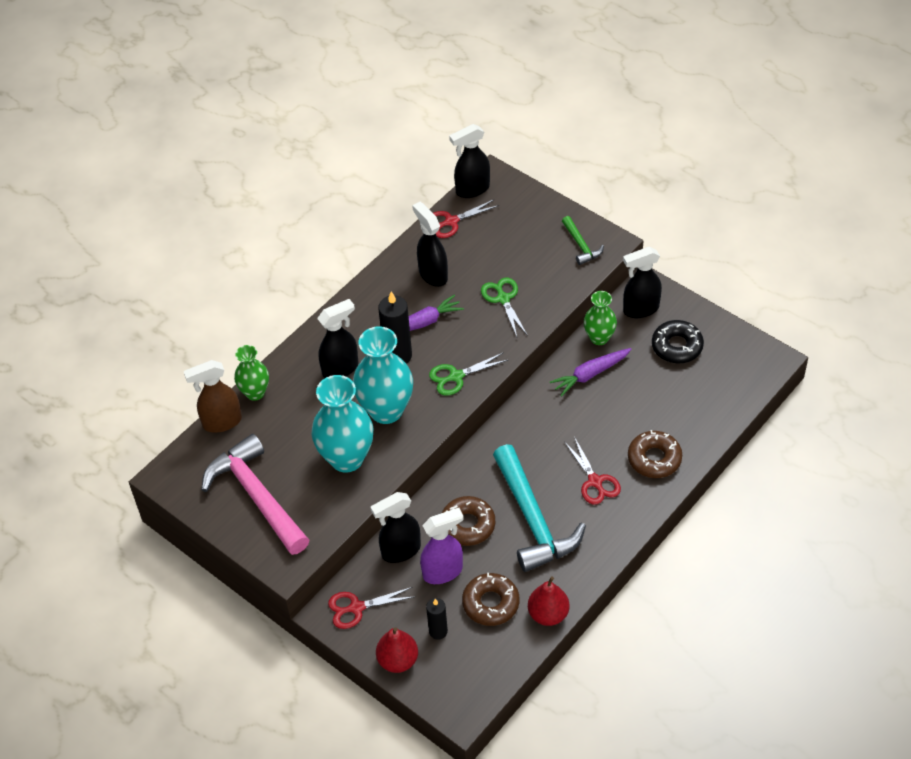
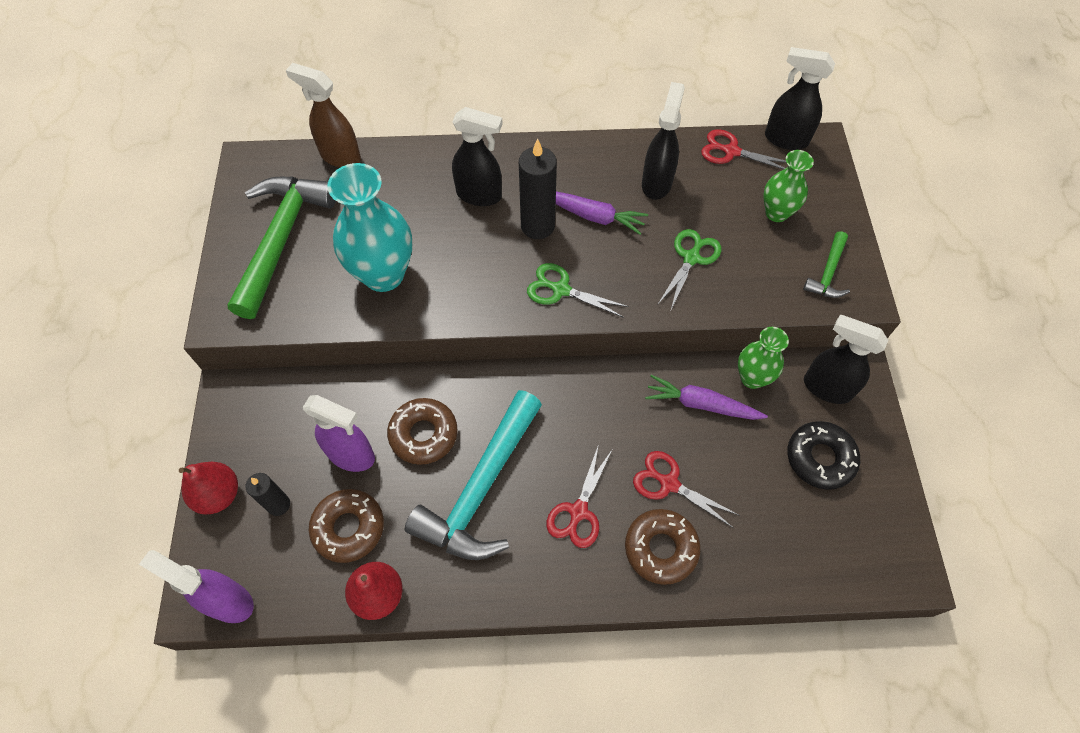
camera: 45 degrees right, 10 degrees up
pink hammer [201,434,309,555] -> green hammer [227,177,336,319]
green vase [234,345,269,401] -> green vase moved to [763,150,814,222]
red scissors [328,587,413,629] -> red scissors moved to [633,451,740,528]
turquoise vase [353,326,413,424] -> none
black spray bottle [371,492,421,563] -> none
none -> purple spray bottle [139,550,254,623]

